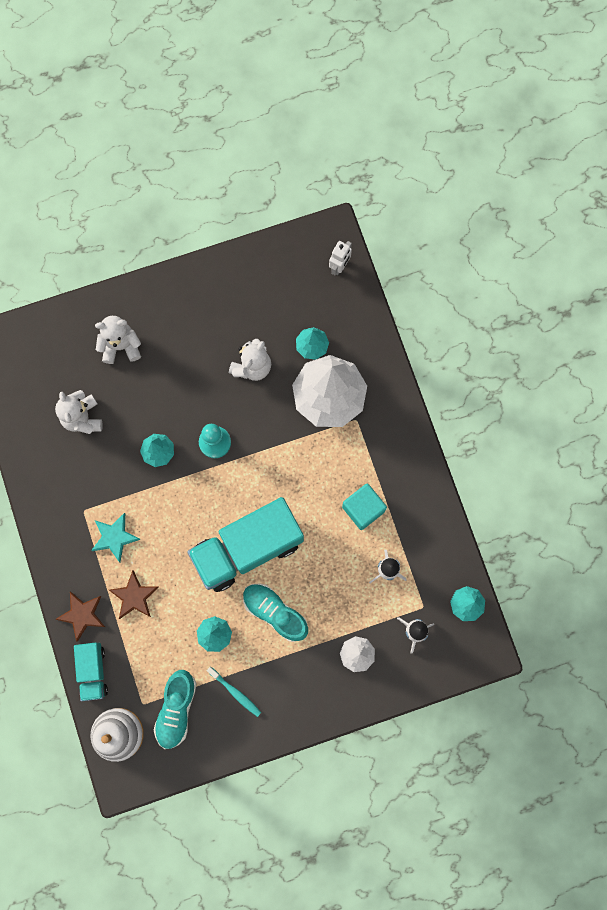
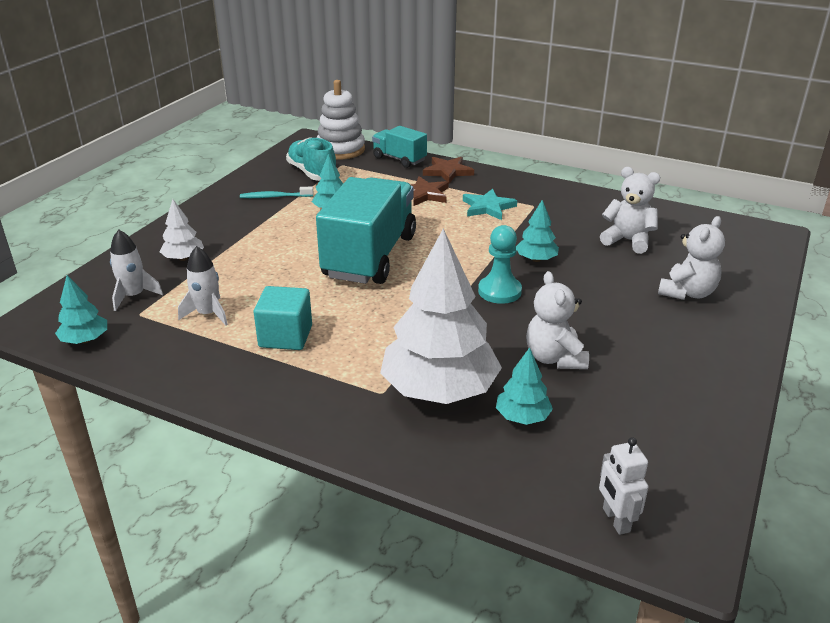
camera: 135 degrees right, 45 degrees down
turquoise shoe [243,583,308,642] -> none

